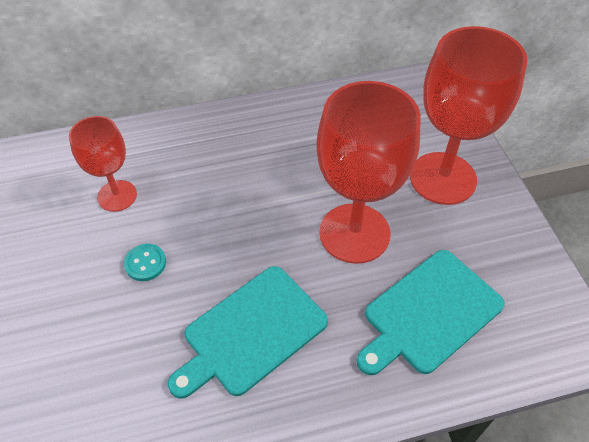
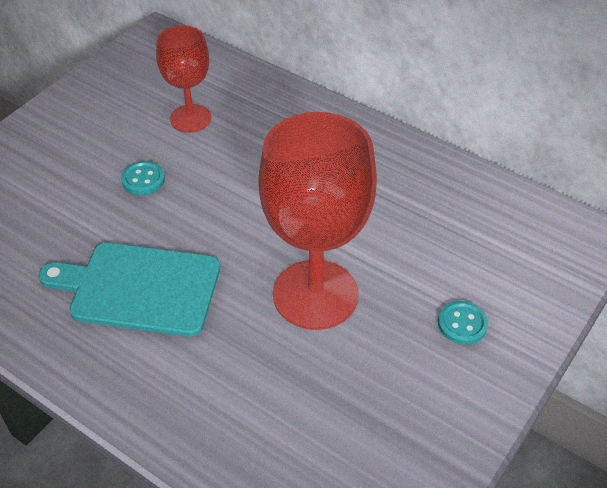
camera: 50 degrees right, 5 degrees down
turquoise cutting board [357,250,505,375] -> none
red goblet [410,26,528,205] -> turquoise button [438,301,488,345]

